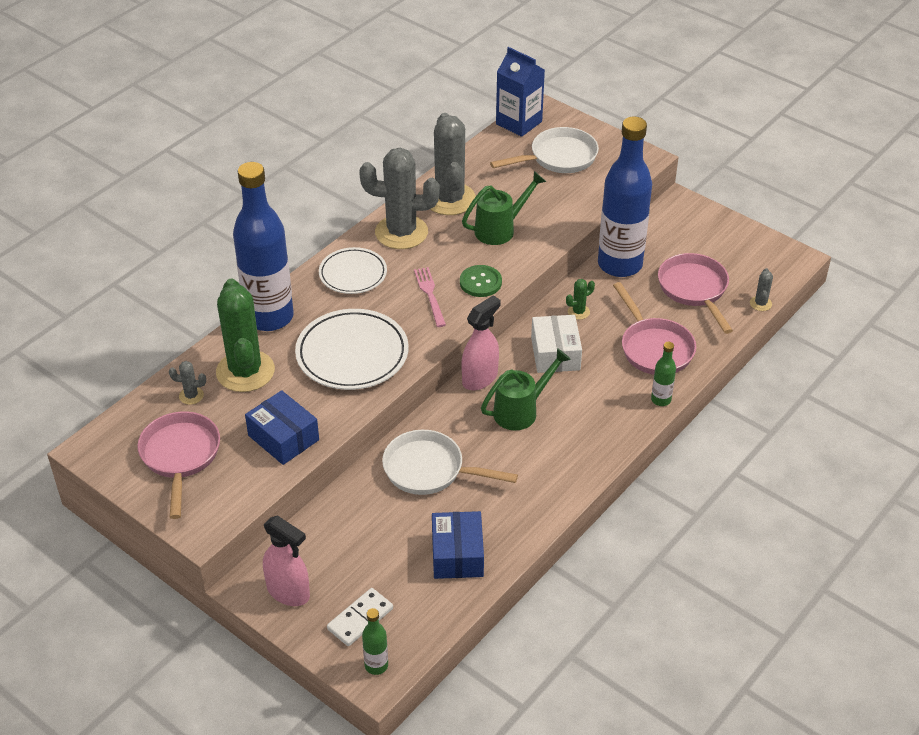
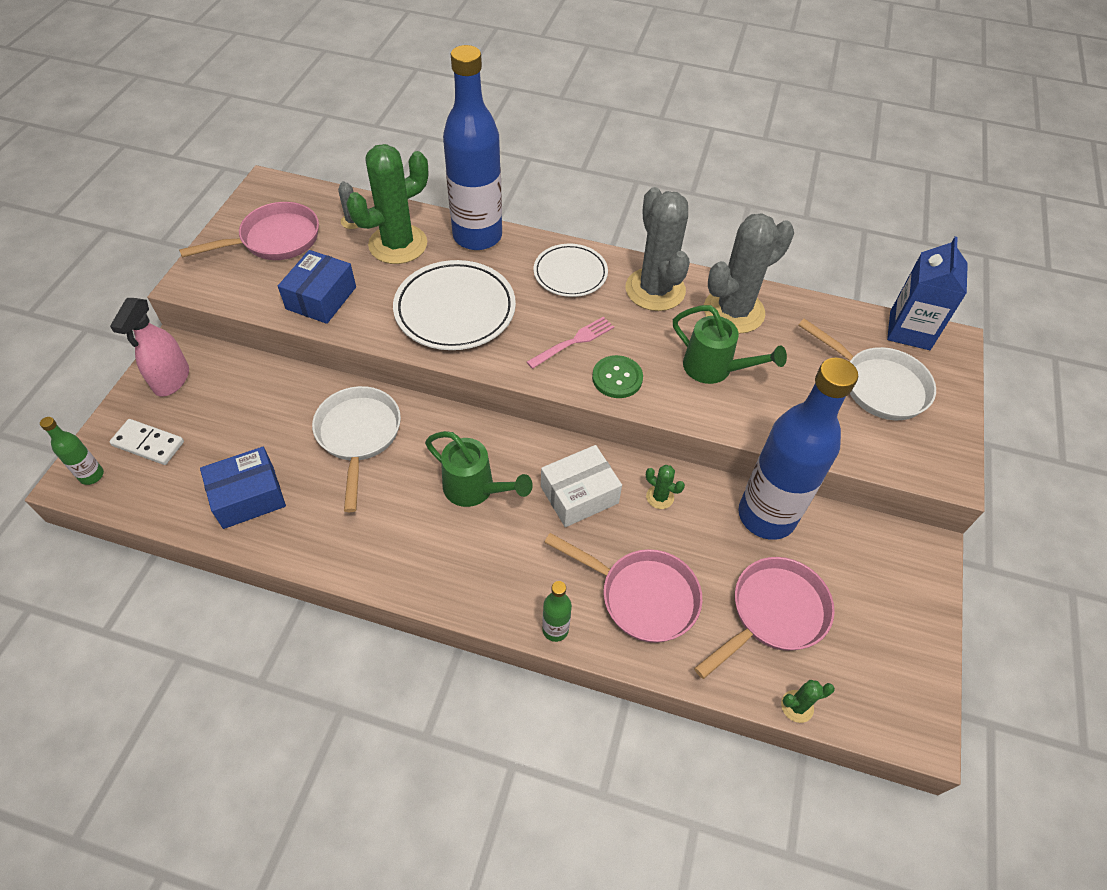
camera: 65 degrees right, 10 degrees up
pink spray bottle [461,296,501,390] -> none
pink pan [613,282,696,375] -> pink pan turned 105 degrees counterclockwise [544,533,703,643]
grey cactus [750,268,773,311] -> green cactus [781,680,835,723]

